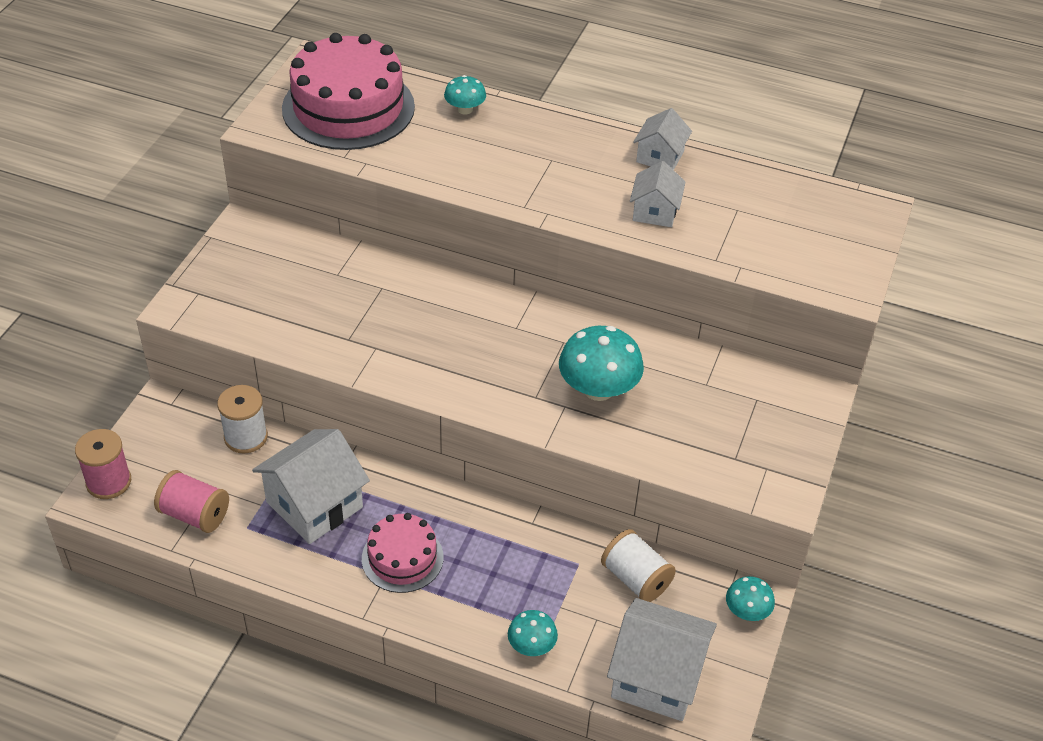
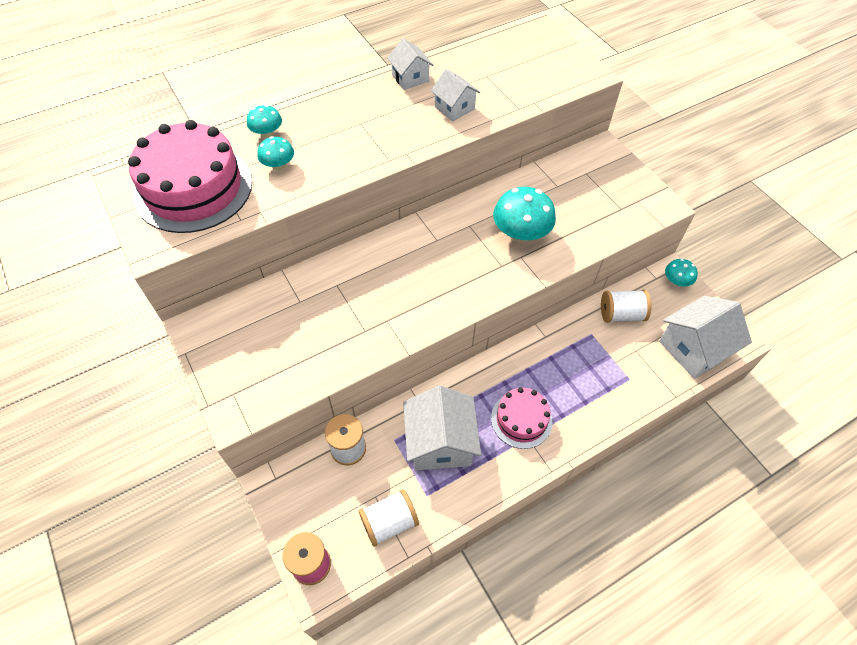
camera: 50 degrees left, 10 degrees up
pink spool [154,470,229,533] -> white spool [359,489,419,547]
turquoise mushroom [508,610,558,656] -> turquoise mushroom moved to [257,136,294,170]

